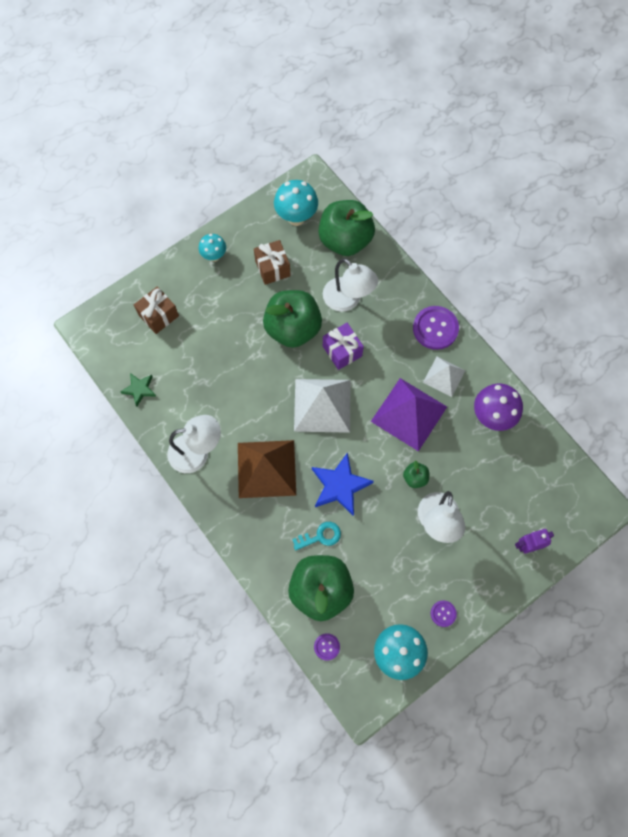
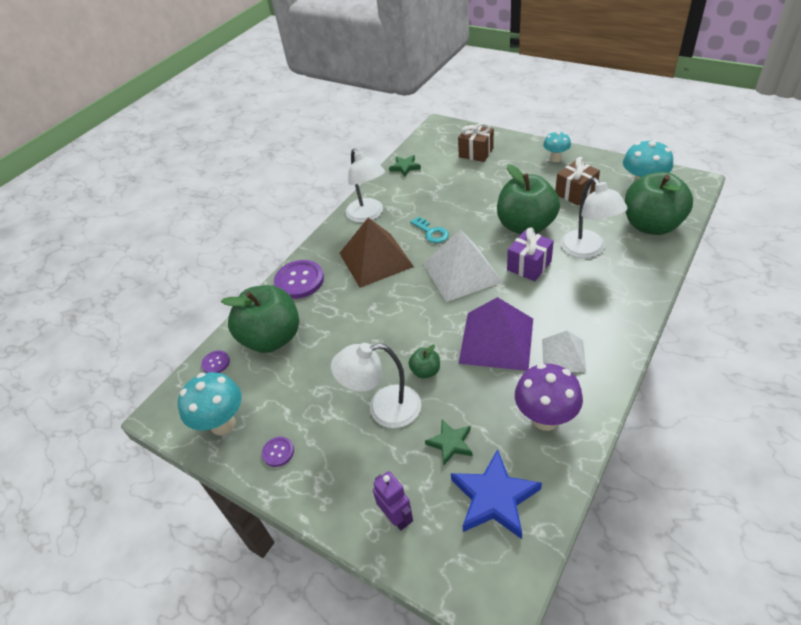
camera: 75 degrees right, 25 degrees down
turquoise key [292,522,341,550] -> turquoise key moved to [410,216,449,243]
blue star [312,452,374,516] -> blue star moved to [451,449,542,539]
white lamp [323,258,378,312] -> white lamp turned 45 degrees counterclockwise [561,178,627,258]
purple button [413,306,459,350] -> purple button moved to [274,260,324,299]
none -> green star [425,420,472,465]

